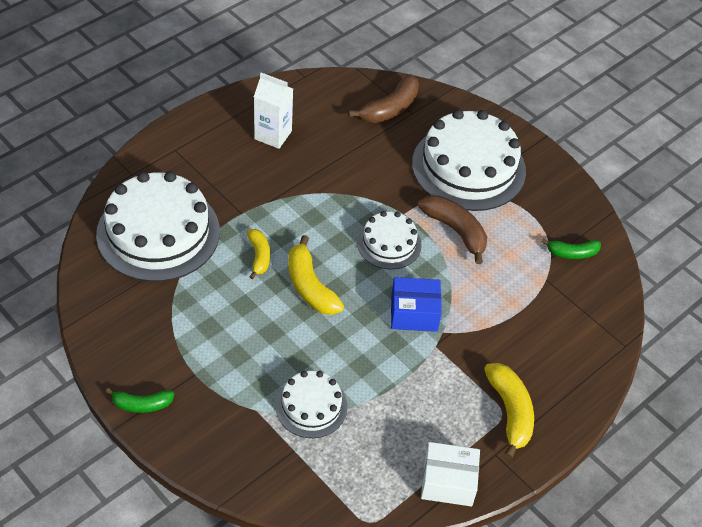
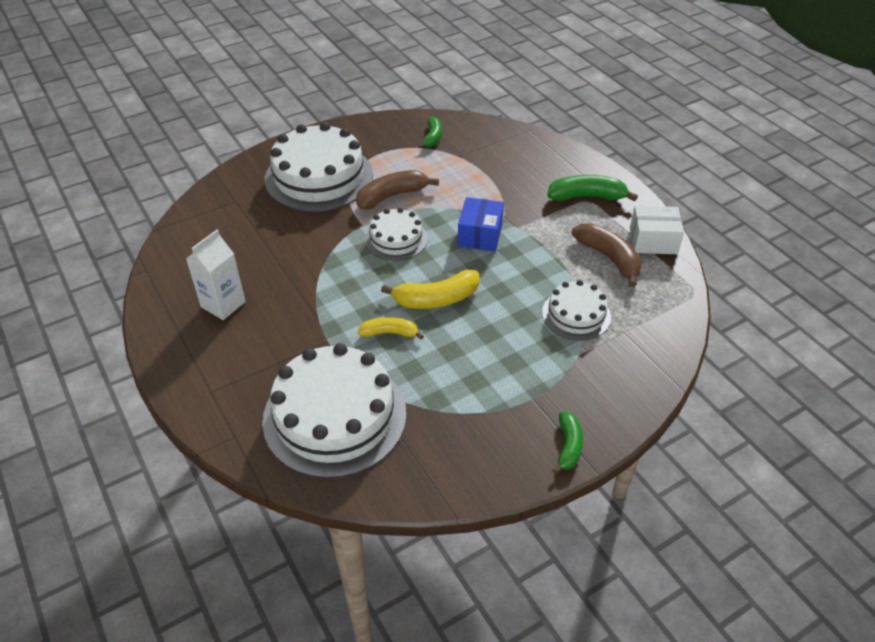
camera: 75 degrees left, 5 degrees down
brown banana [349,74,419,123] -> brown banana moved to [572,223,642,287]
white box [421,442,480,506] -> white box turned 75 degrees clockwise [630,206,684,254]
yellow banana [484,363,534,459] -> green banana [547,175,638,202]

